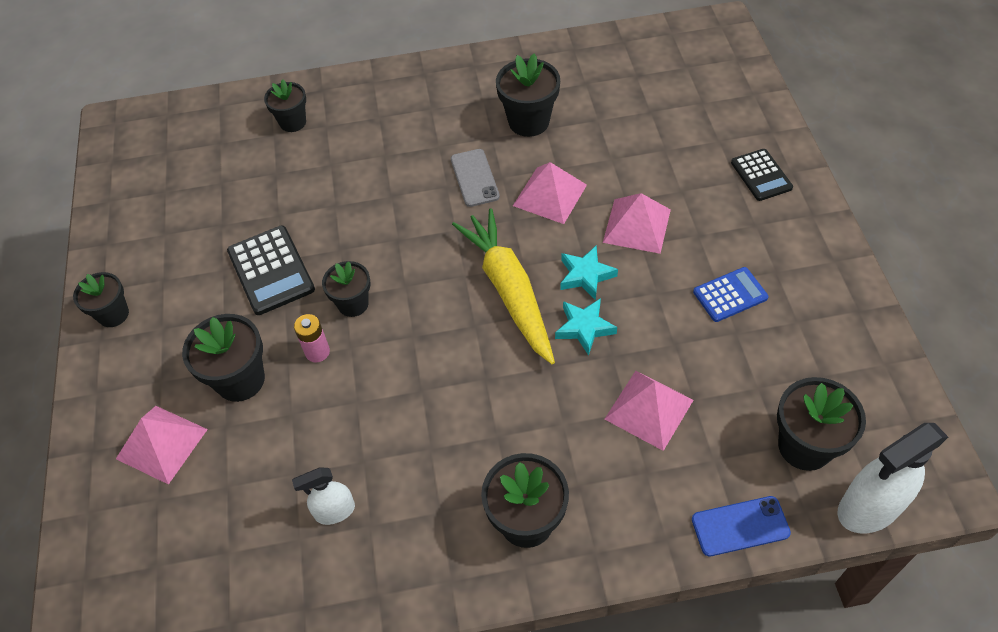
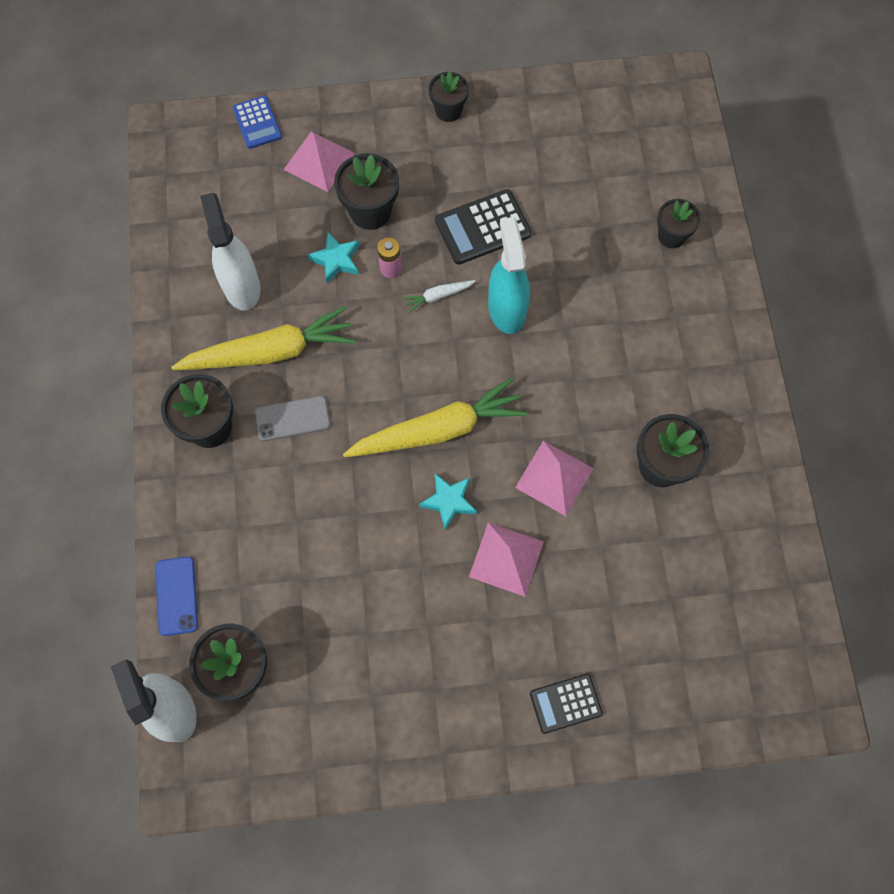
camera: 90 degrees right, 15 degrees up
white spray bottle [292,467,355,525] -> white spray bottle [200,192,261,310], size x1.74
black flower pot [322,261,370,317] -> white carrot [403,280,476,312]
grey phone [451,149,500,207] -> grey phone moved to [255,396,330,441]
turquoise star [555,298,617,356] -> turquoise star moved to [307,232,360,284]
pink pyramid [605,371,694,451] -> none
blue calculator [693,267,768,322] -> blue calculator moved to [233,96,282,149]
none -> yellow carrot [171,306,356,370]
none -> turquoise spray bottle [488,217,530,334]

